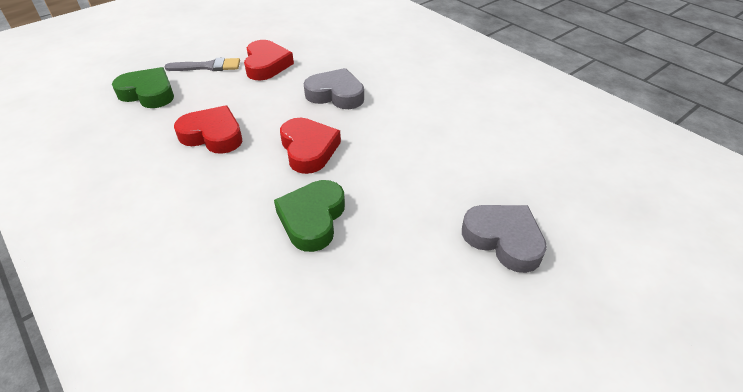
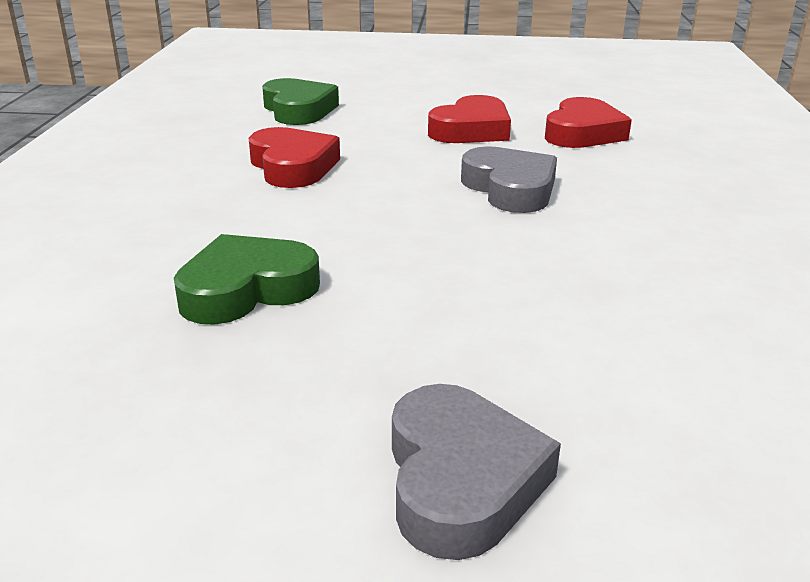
camera: 45 degrees right, 15 degrees down
grey brush [165,57,240,71] -> none
red heart [280,118,341,174] -> red heart moved to [545,97,632,148]

